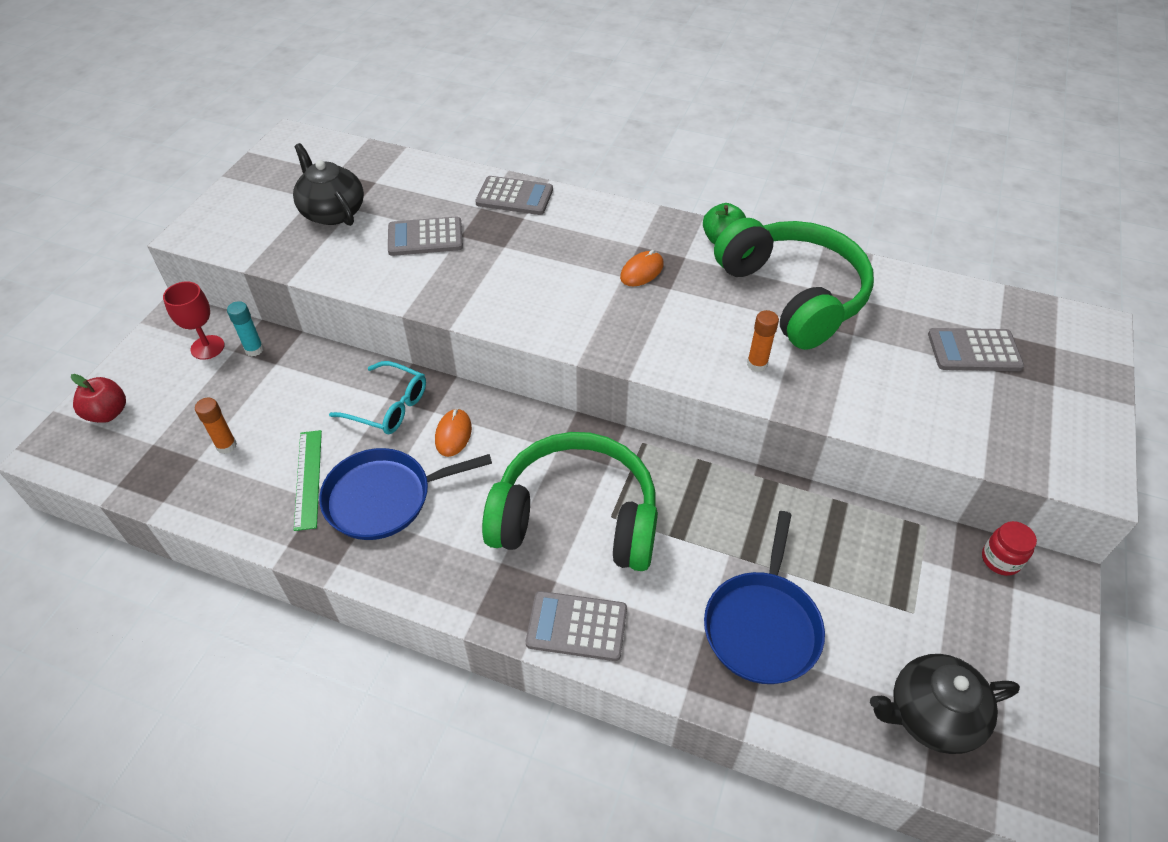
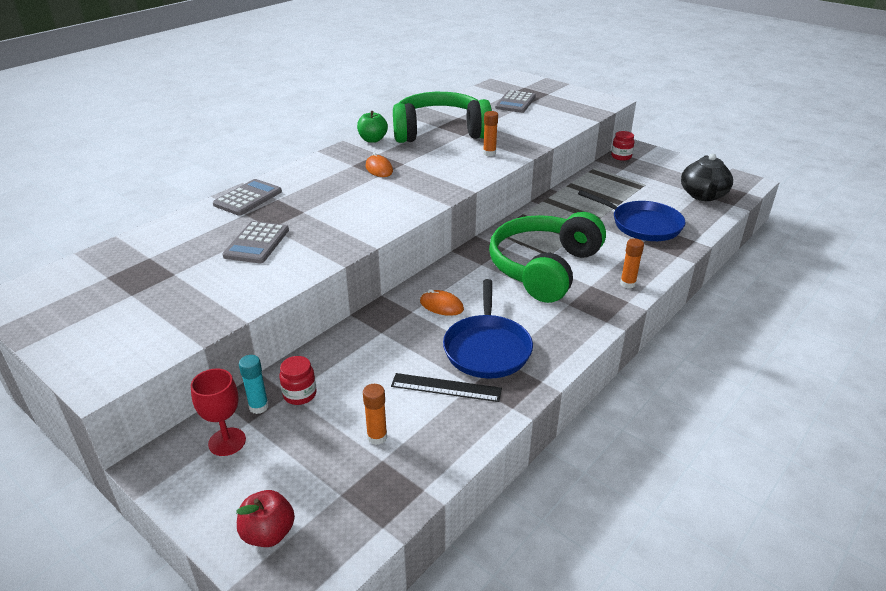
camera: 70 degrees left, 15 degrees down
black teapot [293,143,364,226] -> none
green ruler [294,430,322,531] -> black ruler [391,373,502,402]
turquoise glasses [329,361,426,434] -> none
grey calculator [526,591,627,661] -> orange glue stick [620,238,644,289]
none -> red jar [279,356,317,405]

